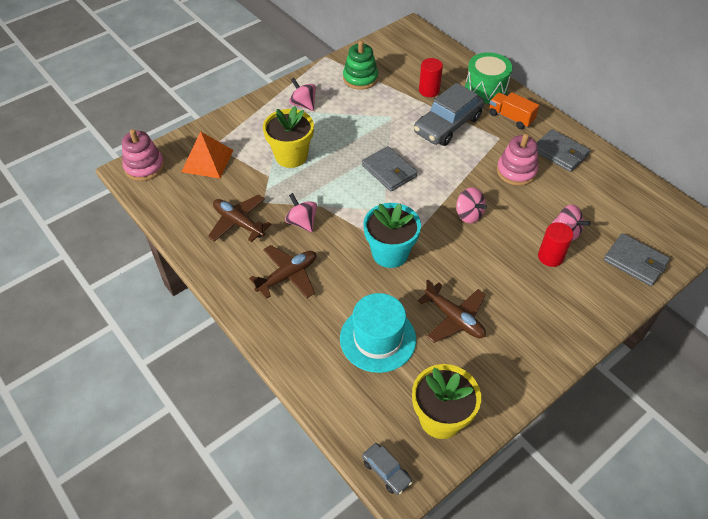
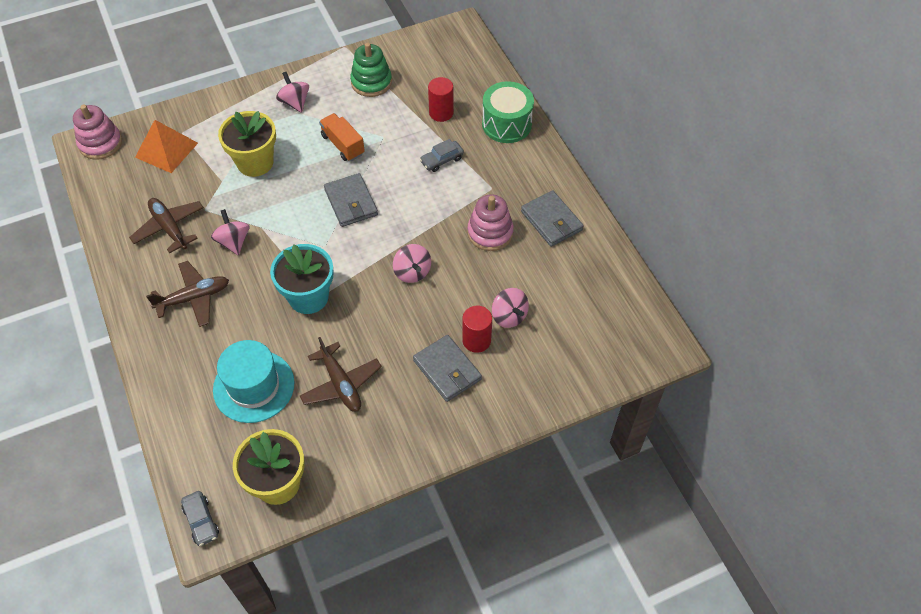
camera: 15 degrees right, 5 degrees up
grey car [414,83,484,146] -> grey car [420,139,464,172], size x0.47
orange truck [489,92,539,129] -> orange truck moved to [319,113,365,161]
grey wallet [604,233,670,286] -> grey wallet moved to [413,335,482,402]

